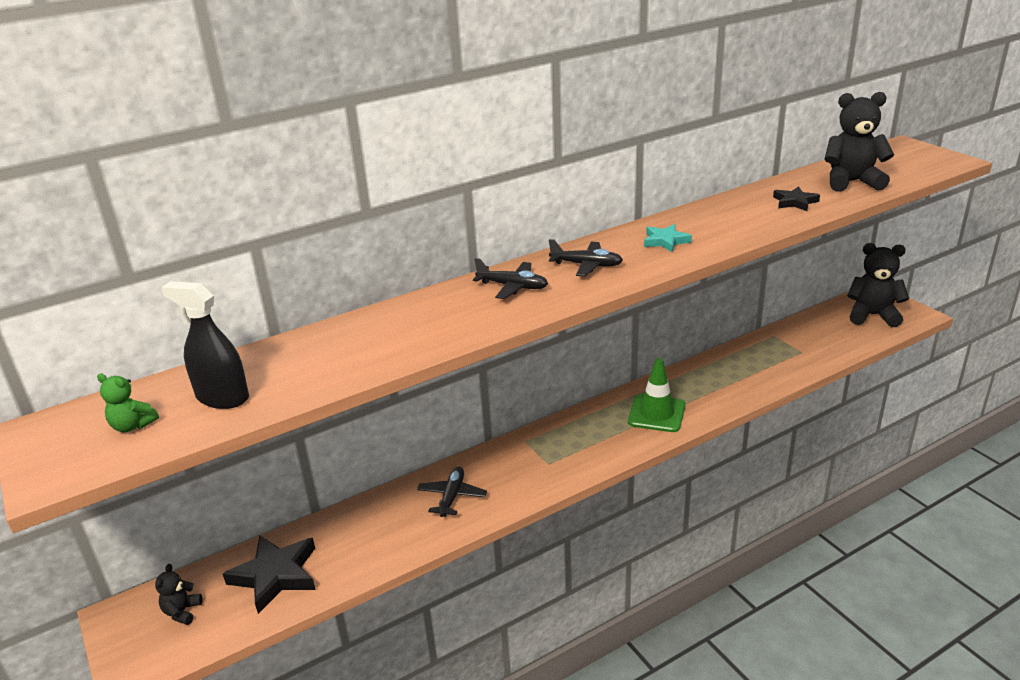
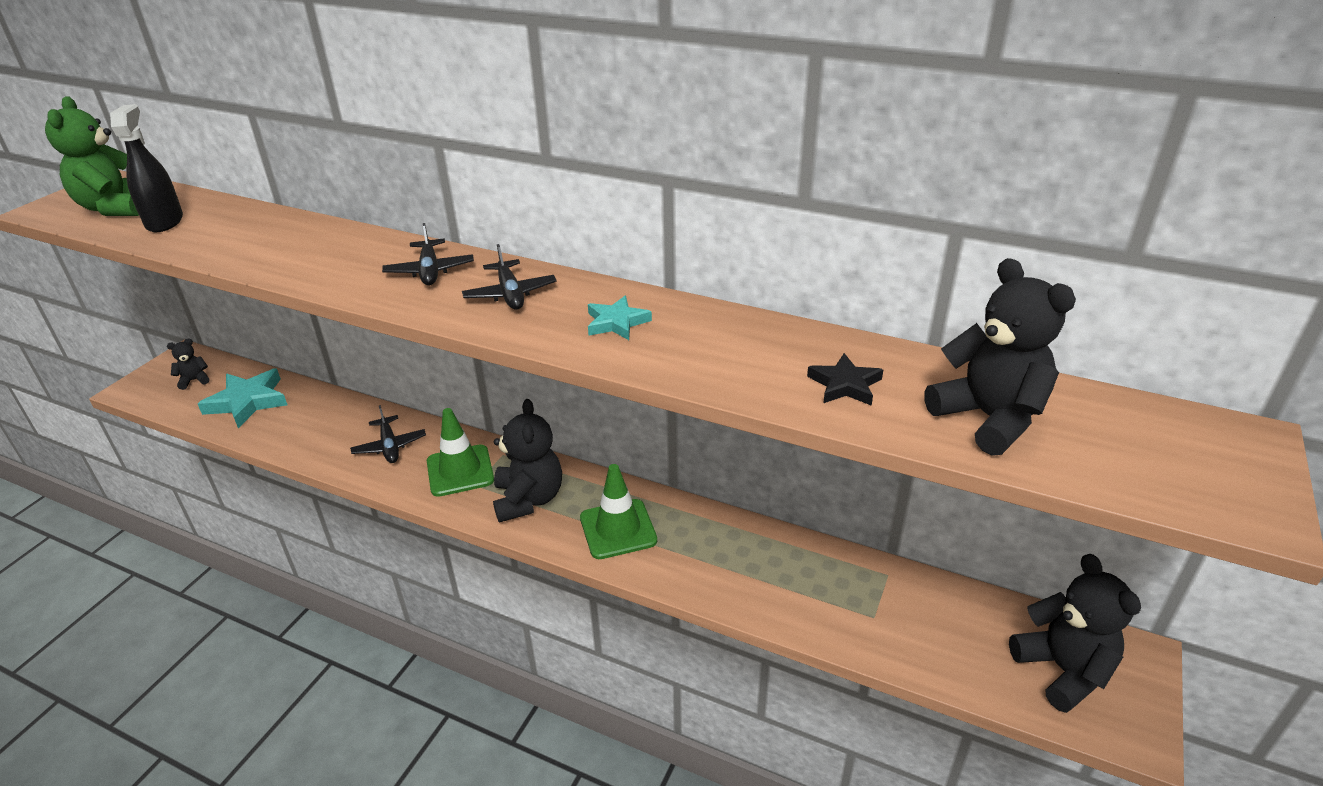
camera: 55 degrees right, 5 degrees up
green teddy bear [97,373,159,432] -> green teddy bear [45,96,139,216], size x2.01
black star [223,535,316,614] -> turquoise star [198,369,288,428]
black plane [417,467,487,517] -> black plane turned 90 degrees clockwise [350,405,426,463]
none -> green traffic cone [427,408,494,497]
none -> black teddy bear [493,399,562,523]

